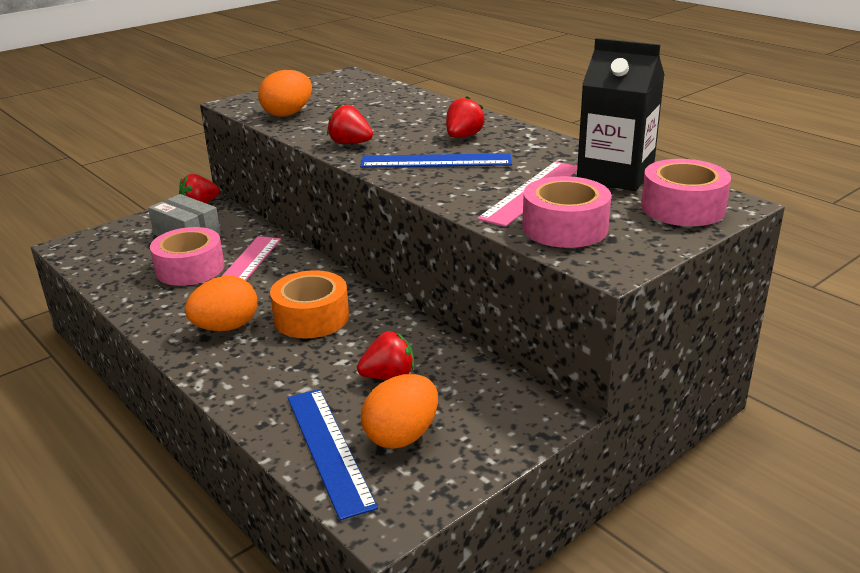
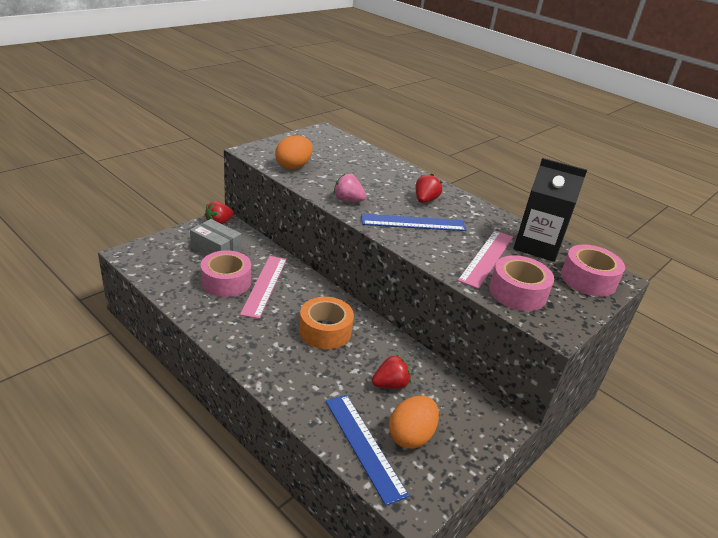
camera: 10 degrees left, 5 degrees up
orange egg [185,276,257,331] -> none
red strawberry [327,105,373,144] -> pink strawberry [334,174,366,202]

